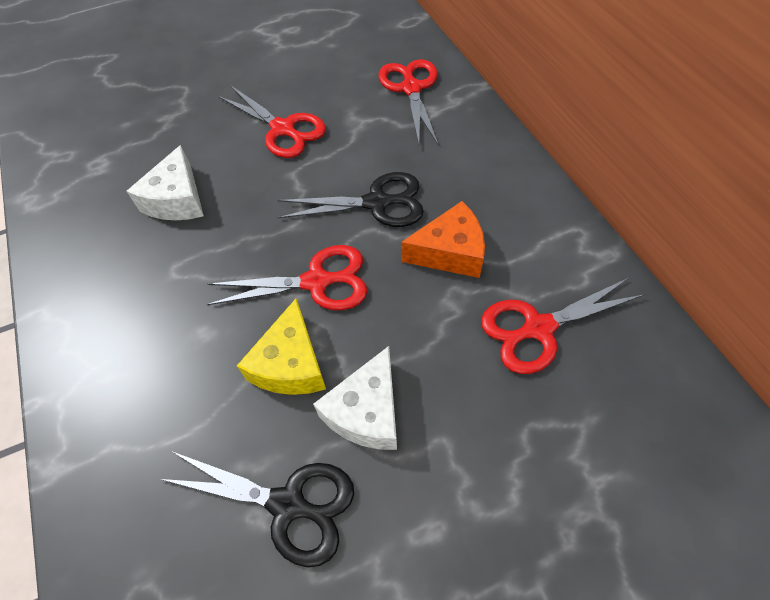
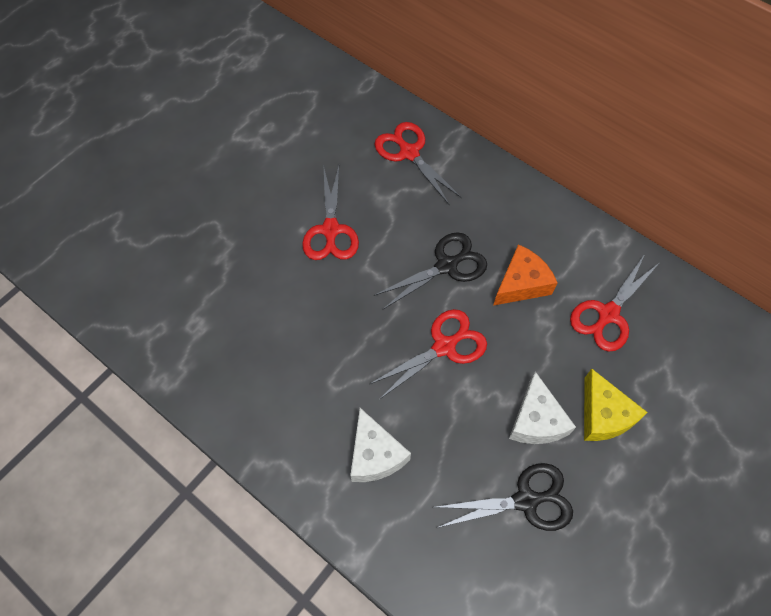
camera: 30 degrees left, 5 degrees up
white cheese [127,145,204,220] -> white cheese moved to [350,408,411,482]
red scissors [218,86,326,158] -> red scissors turned 75 degrees clockwise [302,166,359,260]
yellow cheese [237,299,326,395] -> yellow cheese moved to [584,368,648,441]

